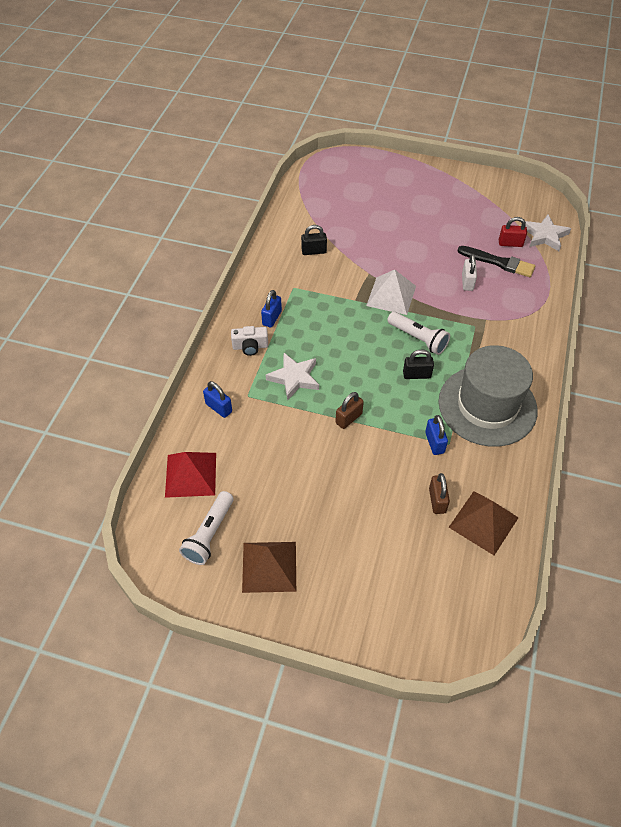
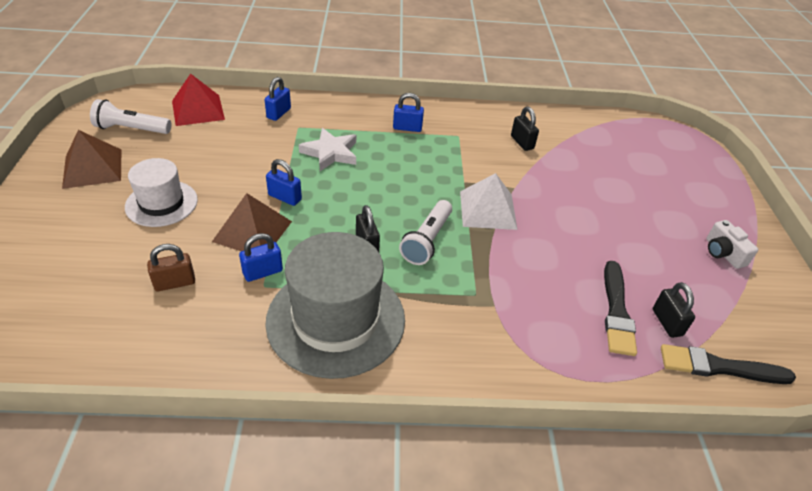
camera: 70 degrees right, 10 degrees down
white camera [231,326,268,356] -> white camera moved to [706,220,758,269]
brown padlock [335,392,364,429] -> blue padlock [266,159,302,206]
brown pyramid [449,491,519,555] -> brown pyramid moved to [212,193,292,251]
white padlock [462,254,477,291] -> none
red padlock [499,217,527,247] -> black padlock [653,282,695,338]
white star [525,215,571,251] -> black brush [661,344,796,384]
none -> white hat [125,158,198,227]

